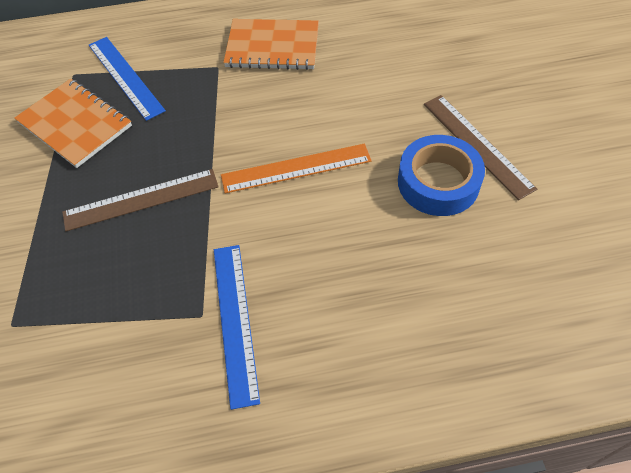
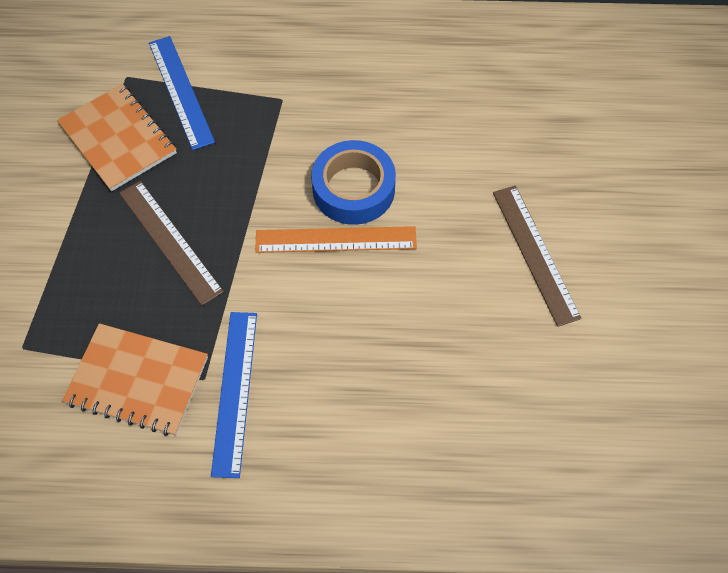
camera: 10 degrees right, 5 degrees up
brown ruler [62,169,219,231] -> brown ruler turned 60 degrees clockwise [119,181,224,306]
orange notebook [223,19,319,70] -> orange notebook moved to [62,323,208,436]
blue tape [398,135,485,216] -> blue tape moved to [311,140,396,225]

